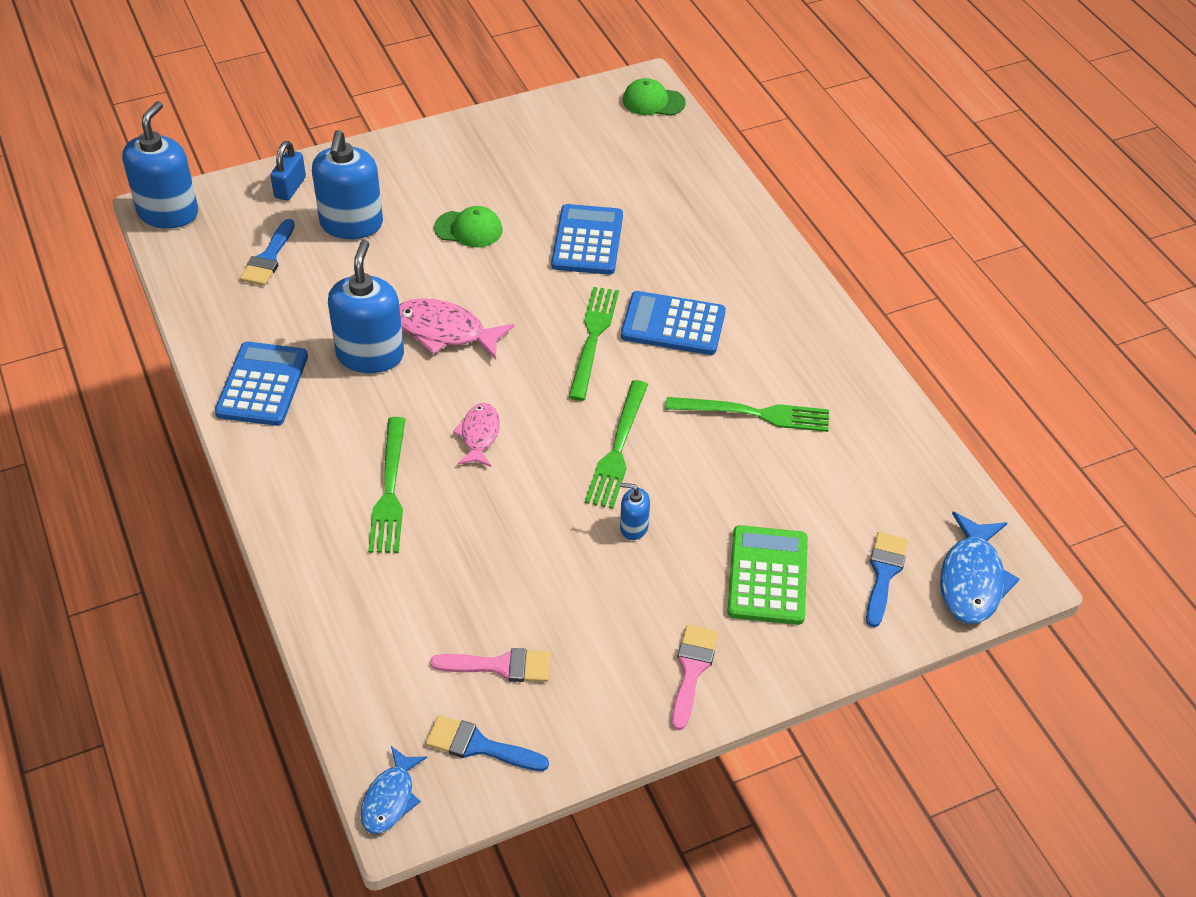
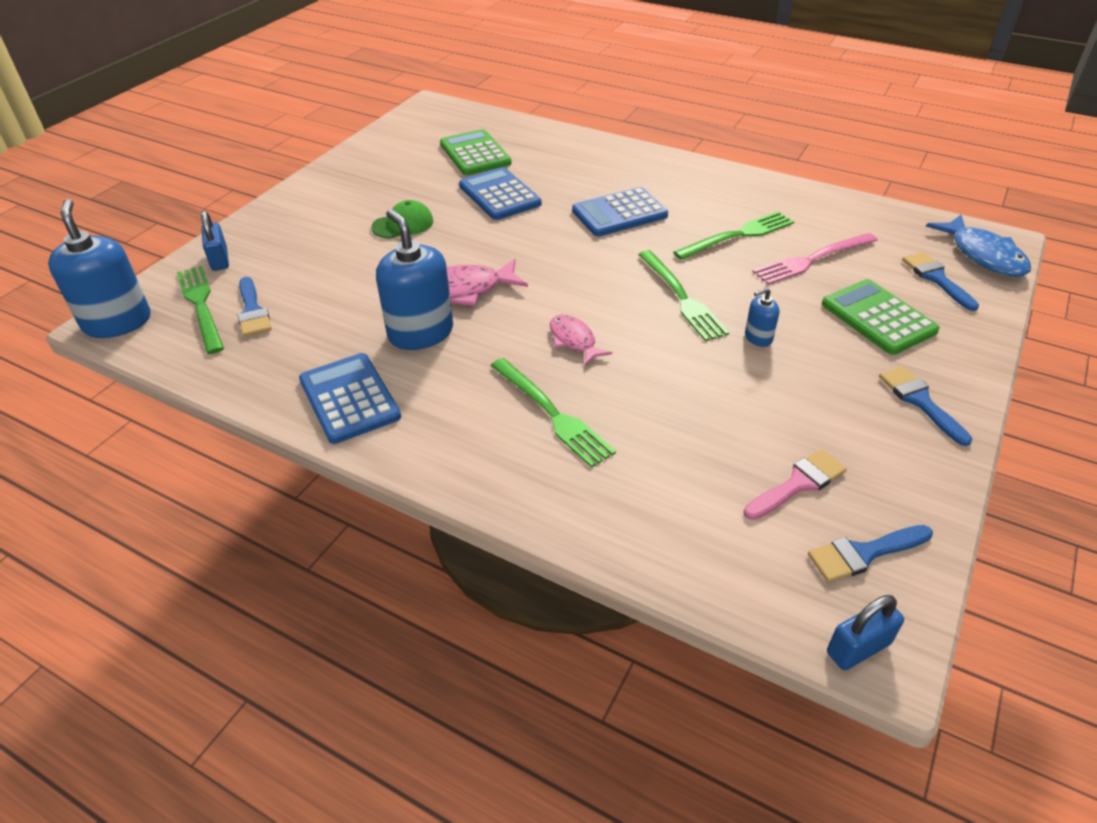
camera: 35 degrees left, 5 degrees down
blue soap dispenser [312,130,383,239] -> none
blue fish [361,746,427,834] -> blue padlock [827,595,904,670]
green fork [568,287,619,401] -> green fork moved to [177,266,224,354]
green cap [623,78,686,116] -> none
pink brush [671,625,718,730] -> blue brush [879,366,972,446]
none -> green calculator [440,129,511,175]
none -> pink fork [752,233,878,285]

